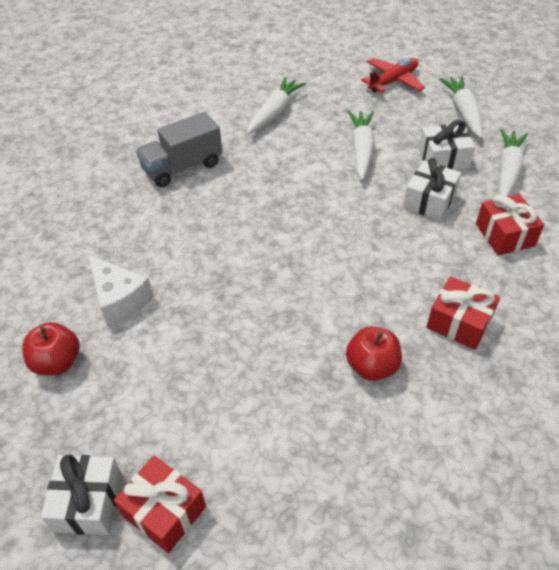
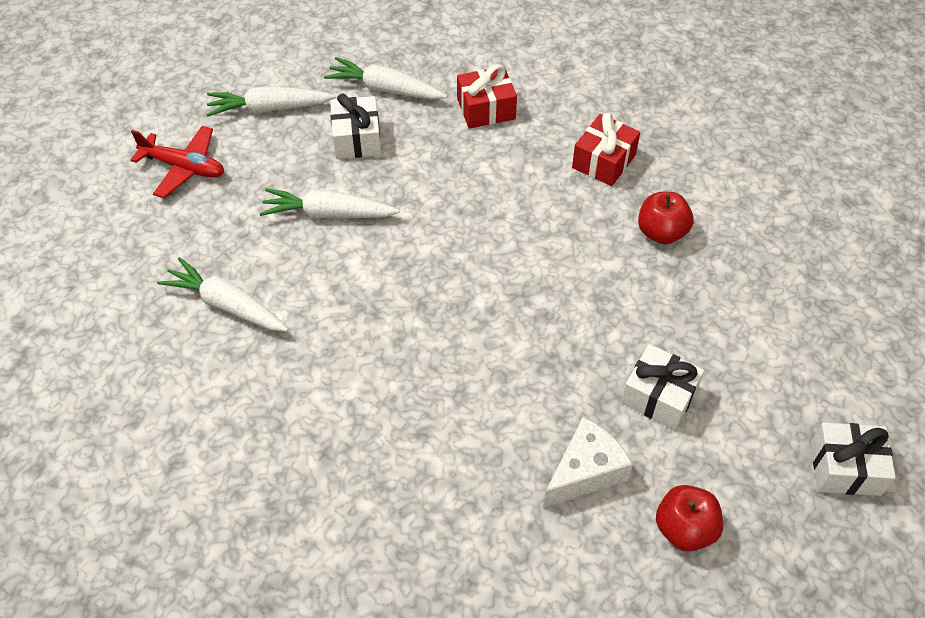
camera: 90 degrees left, 5 degrees up
red gift [114,456,206,553] -> none
grey truck [136,112,222,187] -> none
red plane [361,58,425,93] -> red plane turned 150 degrees clockwise [131,126,224,198]
white gift [403,158,461,221] -> white gift moved to [621,344,704,430]

